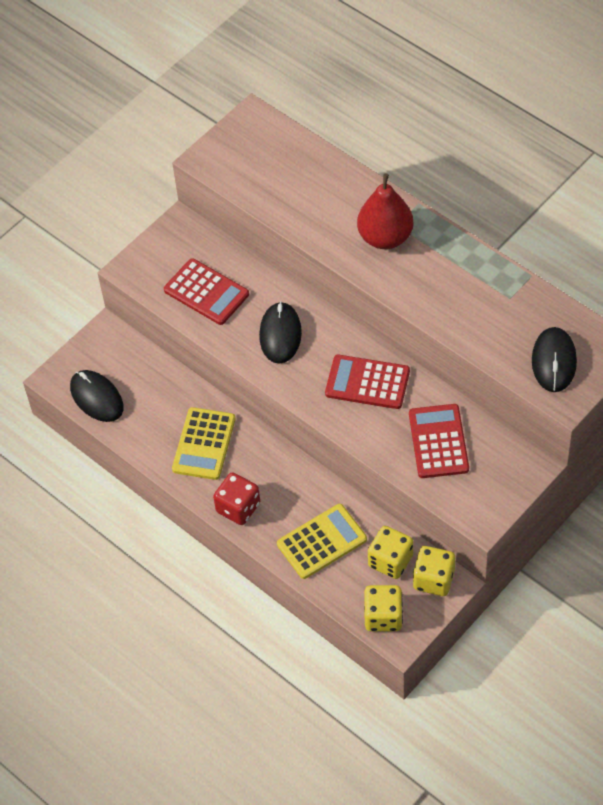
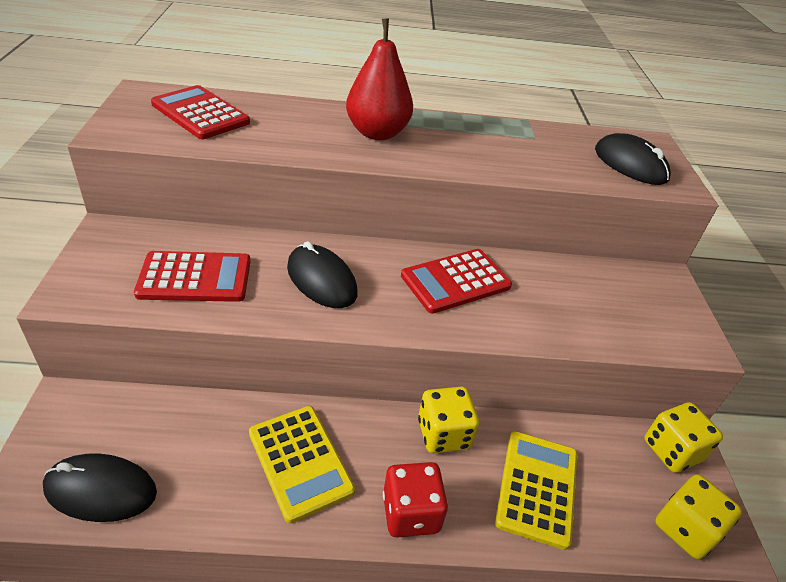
camera: 50 degrees left, 15 degrees down
yellow dice [368,526,413,579] -> yellow dice moved to [418,387,479,453]
red calculator [409,404,469,478] -> red calculator moved to [151,85,250,139]

